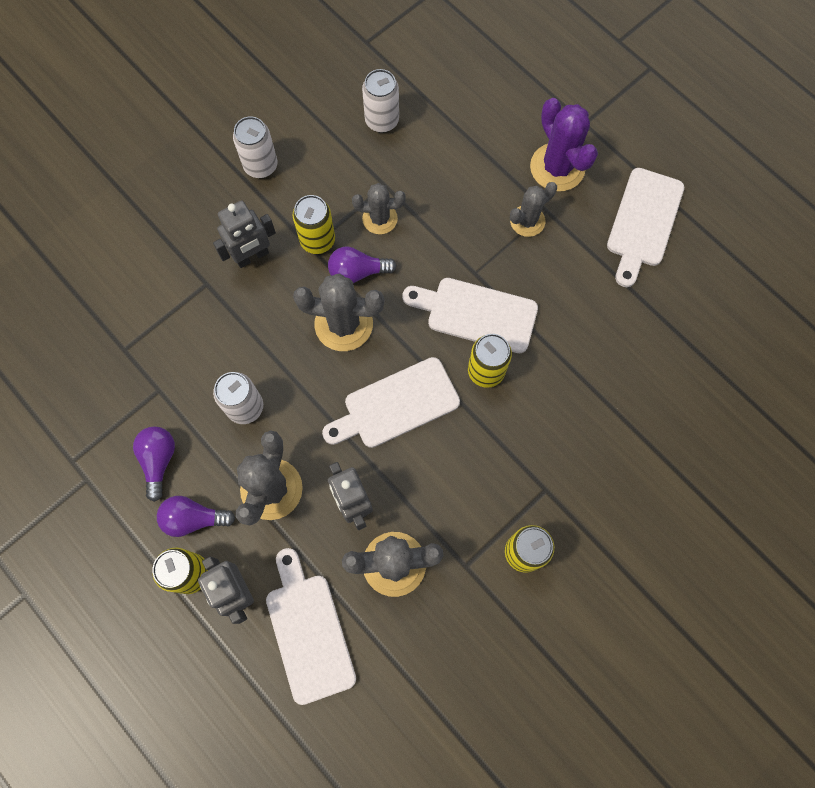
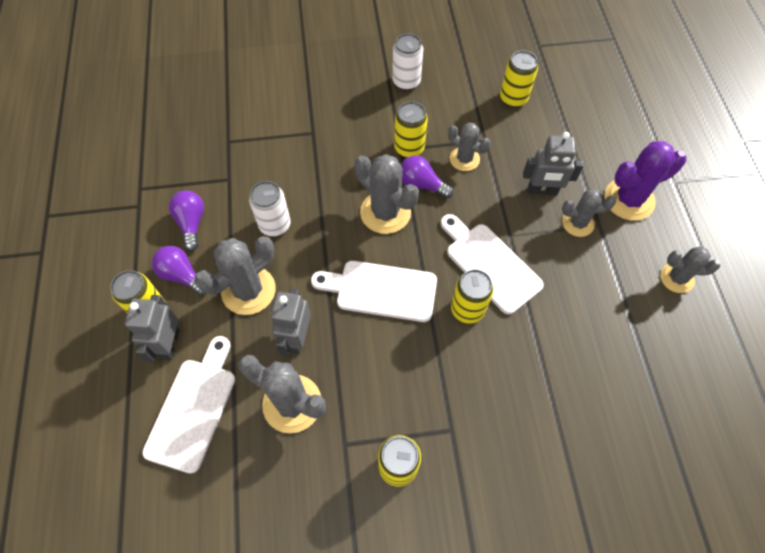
camera: 35 degrees right, 10 degrees down
purple light bulb [133,426,175,502] -> purple light bulb turned 45 degrees counterclockwise [169,191,204,251]
grey robot [213,200,276,268] -> grey robot moved to [523,132,583,196]
white can [362,69,399,133] -> yellow can [500,50,538,107]
purple cactus [530,98,598,192] -> purple cactus turned 60 degrees clockwise [604,141,686,221]
white cutting board [607,168,684,287] -> grey cactus [660,246,720,293]

